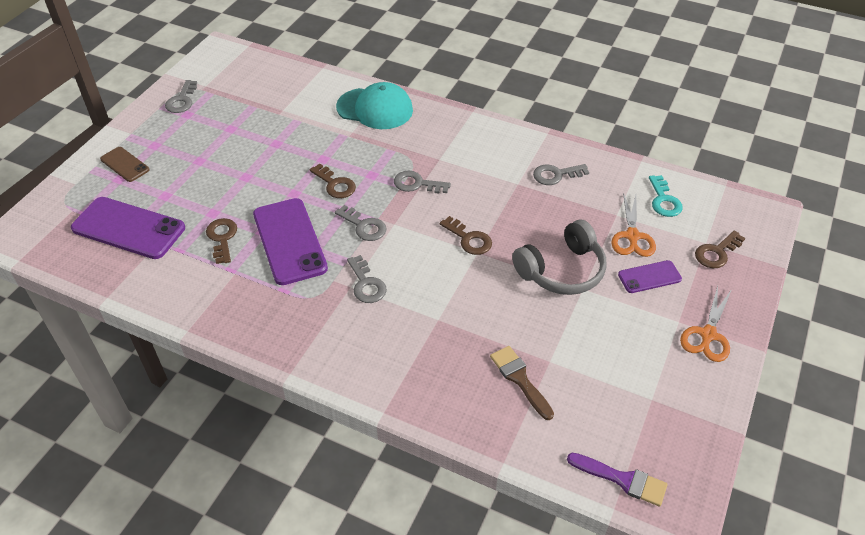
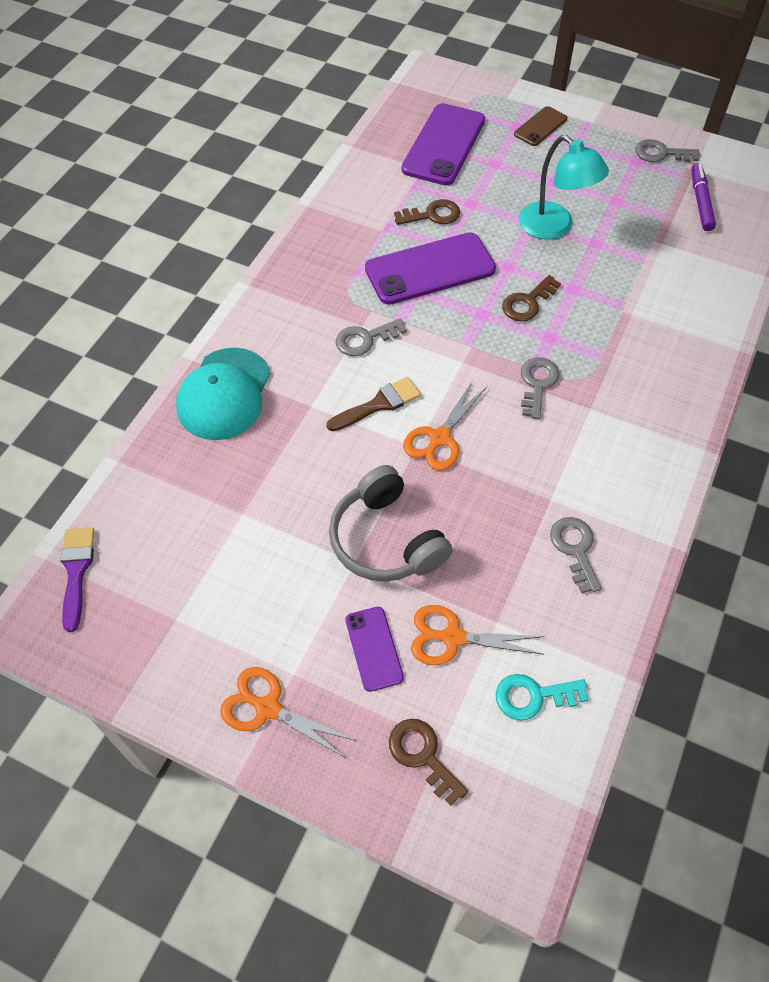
camera: 90 degrees right, 10 degrees up
grey key [335,205,387,241] -> none
turquoise cap [336,82,413,129] -> turquoise cap moved to [176,348,270,440]
brown key [440,216,492,255] -> orange scissors [403,381,487,471]
brown brush [490,346,554,420] -> brown brush moved to [326,377,421,431]
purple brush [567,453,668,507] -> purple brush turned 150 degrees clockwise [60,527,95,632]
none -> turquoise lamp [519,135,609,239]
none -> purple marker [691,163,716,231]

